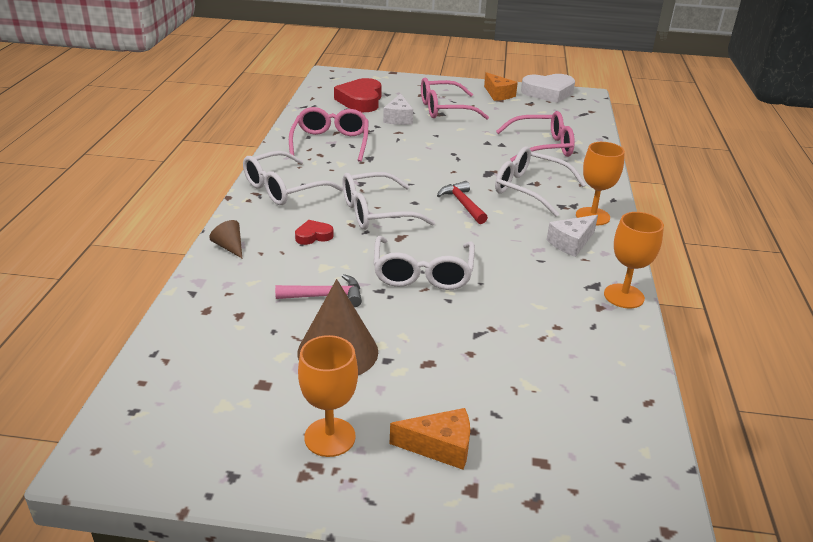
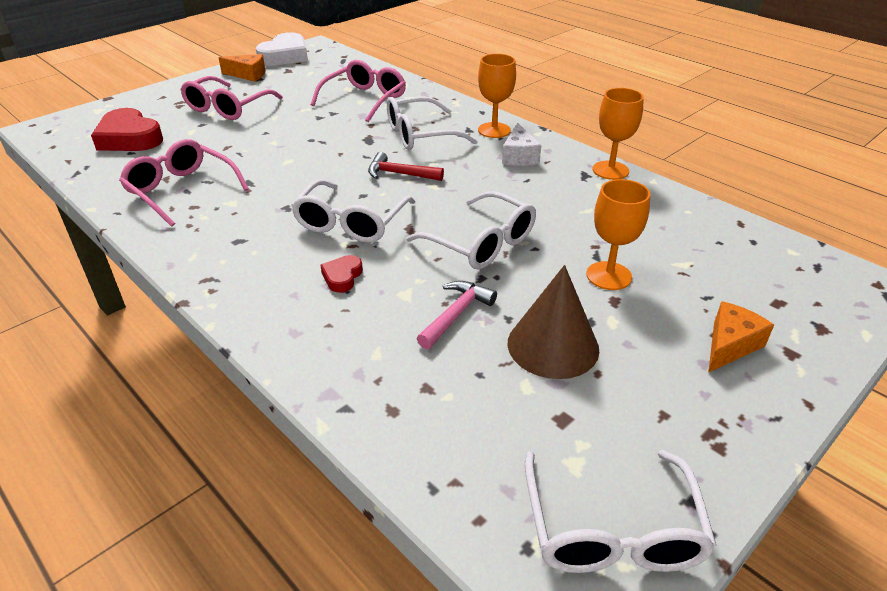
camera: 50 degrees left, 5 degrees up
brown cone [209,220,242,258] -> none
white glasses [243,151,343,205] -> white glasses moved to [525,450,717,573]
orange goblet [298,335,358,457] -> orange goblet moved to [586,179,651,290]
white cheese [383,93,413,125] -> none

